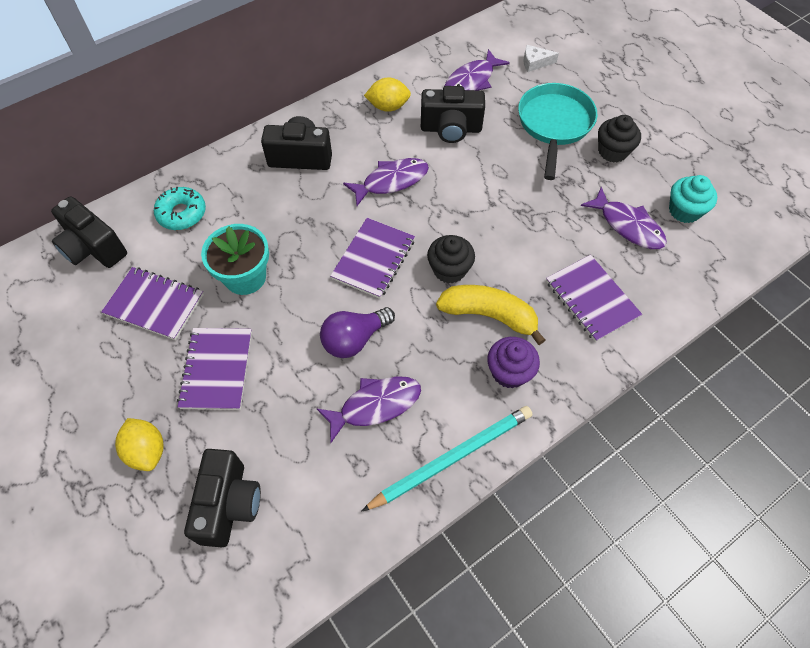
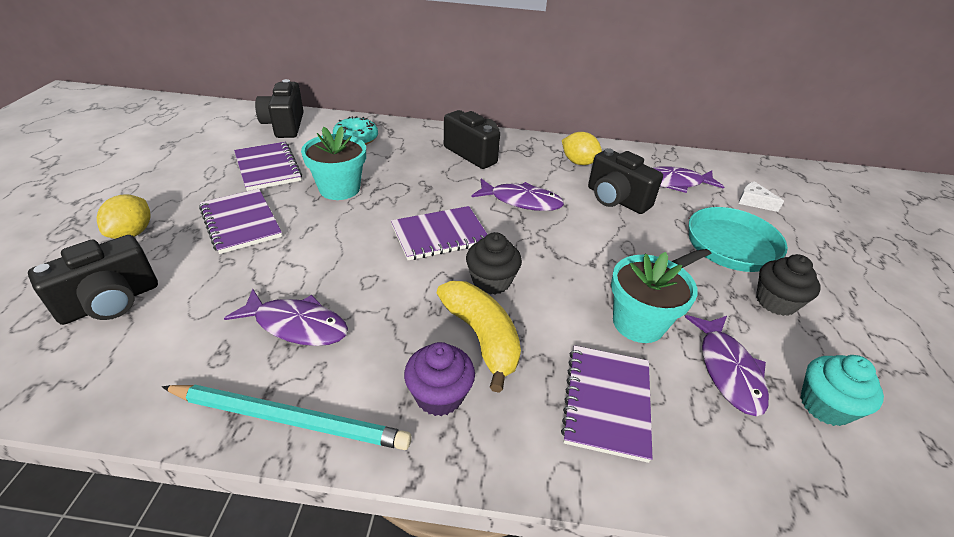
camera: 40 degrees right, 20 degrees down
purple notebook [177,328,252,410] -> purple notebook turned 75 degrees counterclockwise [199,189,282,254]
purple light bulb [320,307,395,358] -> none
none -> turquoise flower pot [611,252,698,343]

